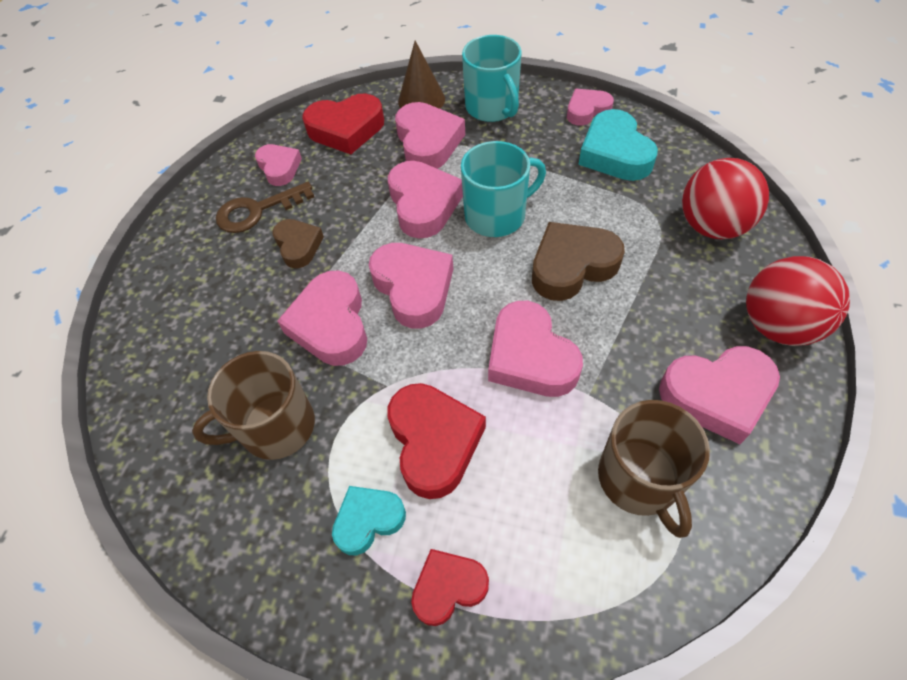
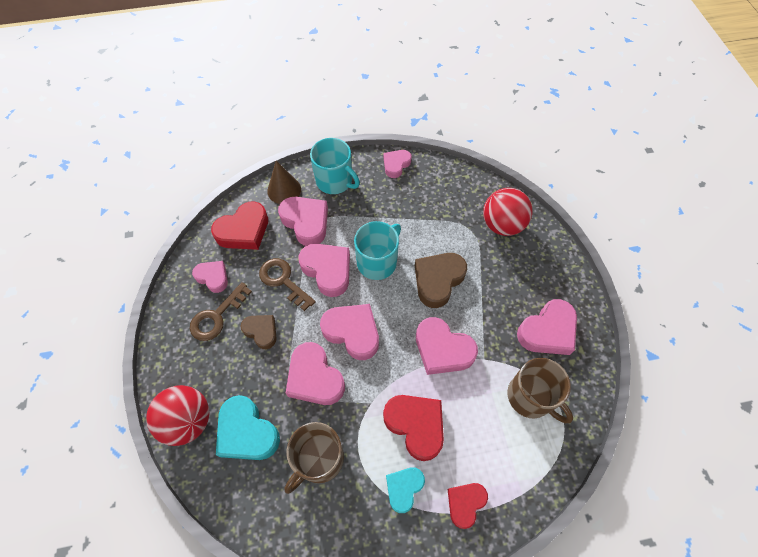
camera: 30 degrees left, 5 degrees up
turquoise heart [578,109,658,181] -> turquoise heart moved to [216,395,280,460]
red ball [746,256,850,346] -> red ball moved to [146,385,209,446]
none -> brown key [259,258,316,311]

